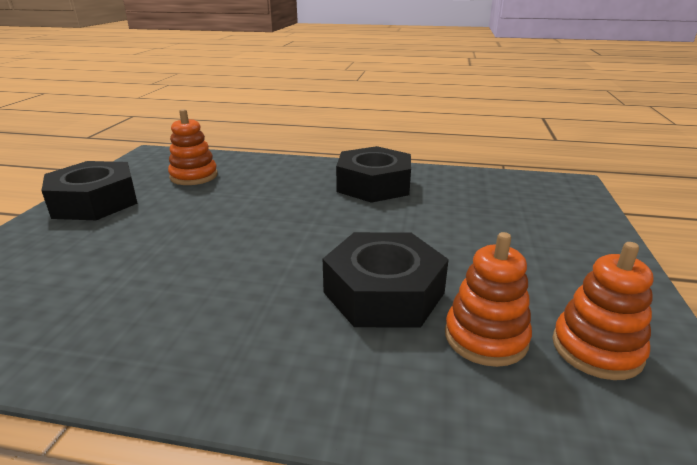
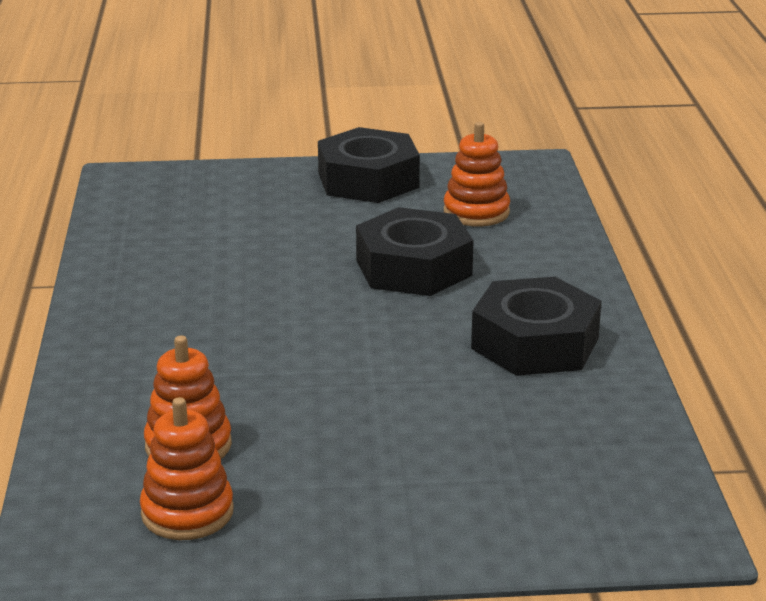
camera: 75 degrees right, 0 degrees up
black nut [323,232,449,328] -> black nut moved to [356,207,474,296]

